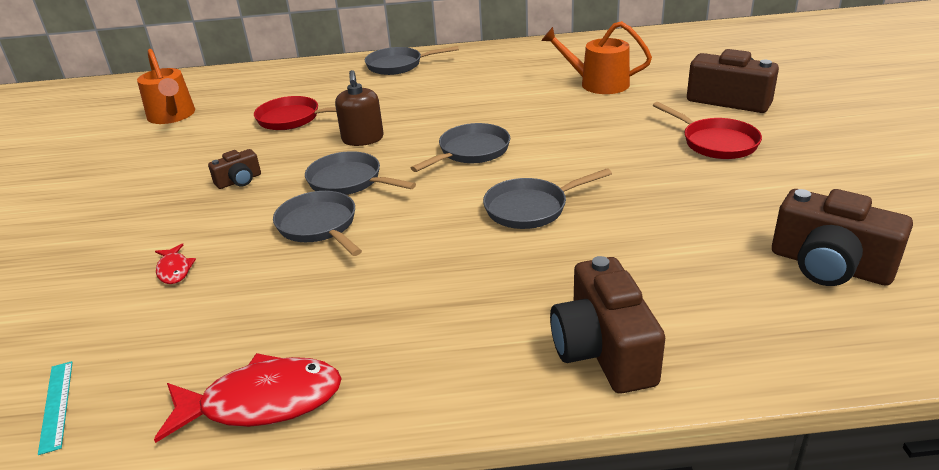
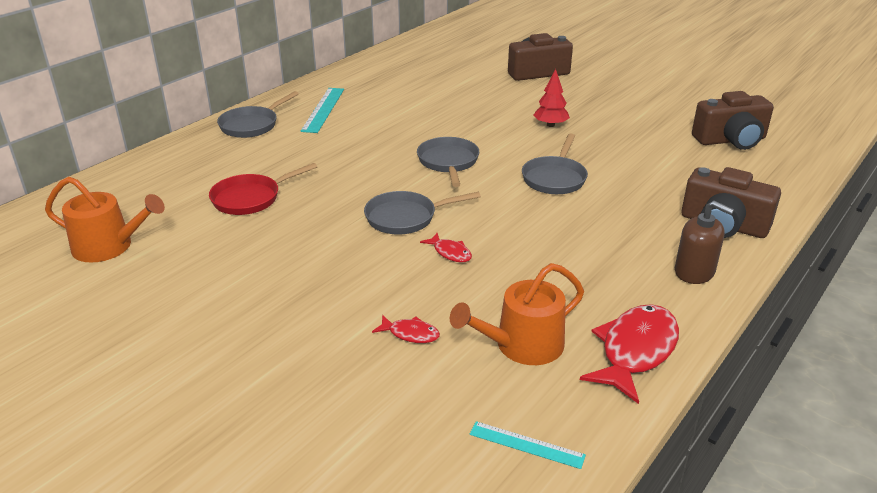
camera: 50 degrees left, 0 degrees up
brown camera [208,149,261,189] -> none
grey pan [273,191,362,256] -> red fish [420,233,472,262]
brown soap dispenser [335,70,384,146] -> brown soap dispenser moved to [675,201,734,284]
orange watering can [541,21,652,94] -> orange watering can moved to [450,263,584,365]
red pan [653,102,762,159] -> none
none -> turquoise ruler [301,88,344,133]
none -> red tree [534,69,570,127]

